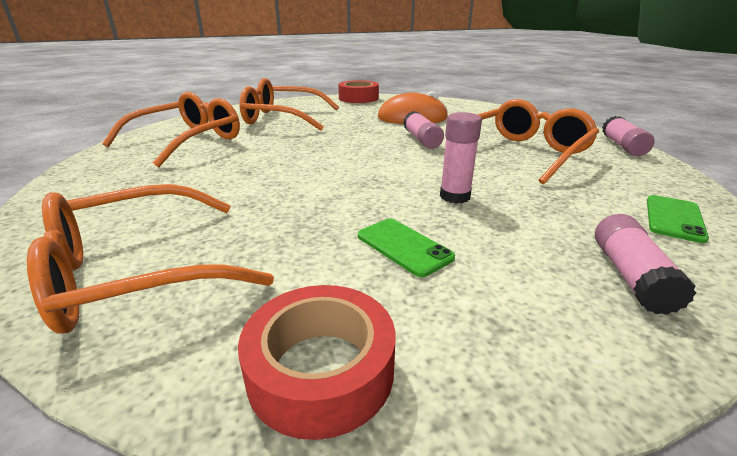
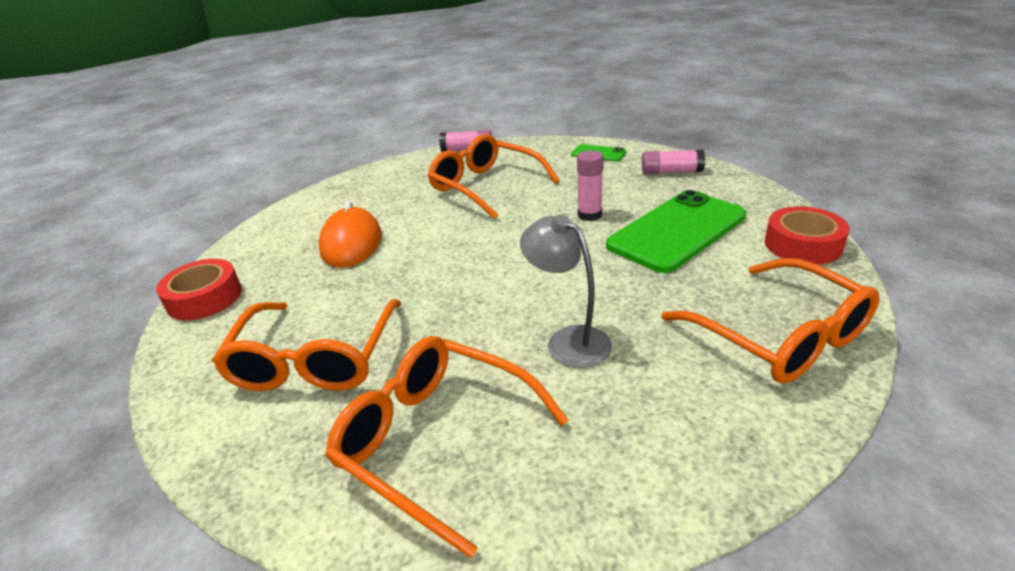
camera: 90 degrees left, 5 degrees up
green phone [358,219,455,277] -> green phone [606,190,746,273], size x2.19
pink glue stick [403,111,444,149] -> none
none -> grey lamp [520,214,612,368]

